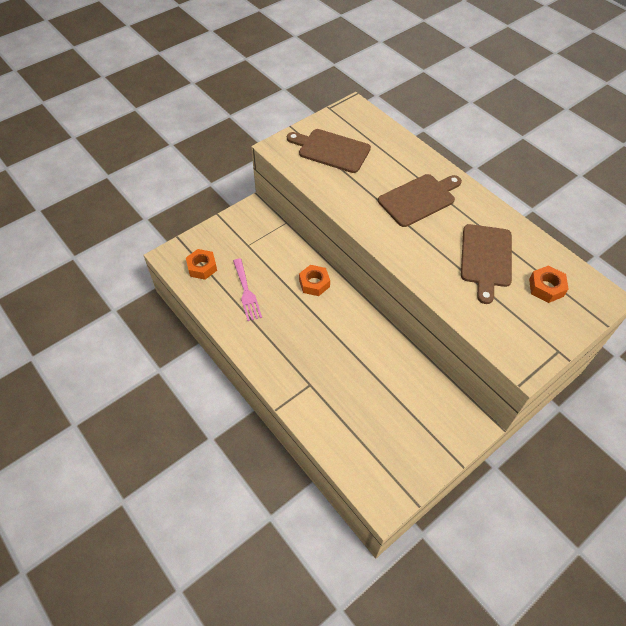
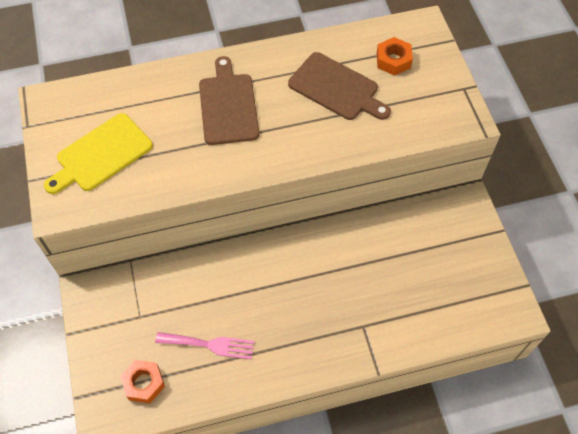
camera: 65 degrees left, 5 degrees up
brown cutting board [287,129,371,173] -> yellow cutting board [44,113,153,194]
orange nut [299,265,330,296] -> none

